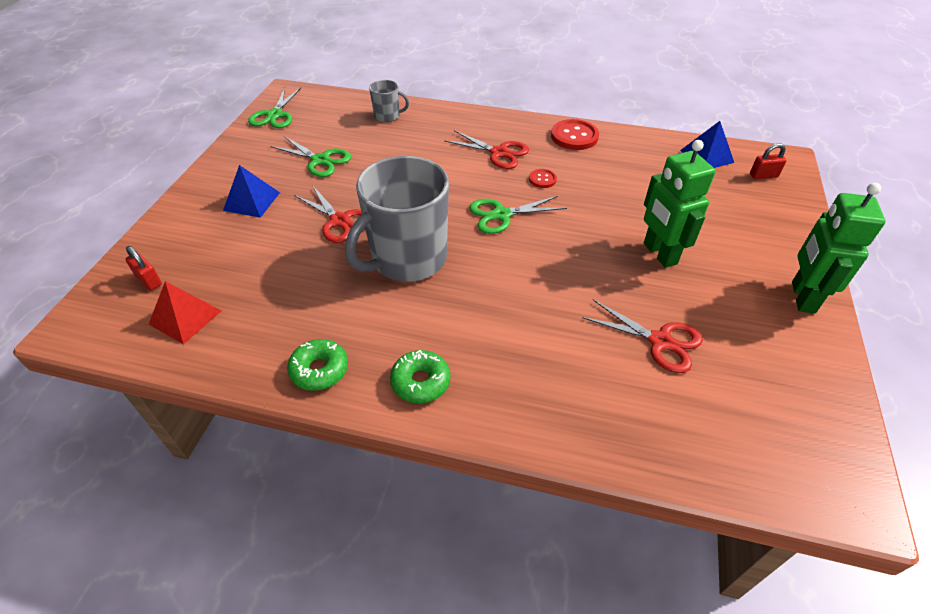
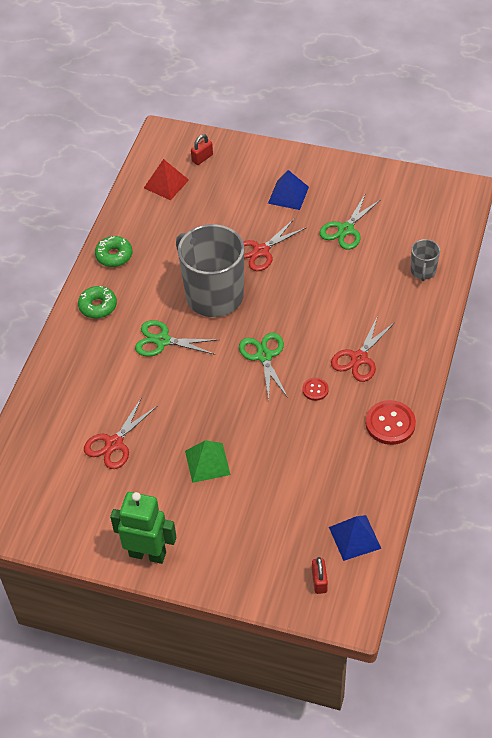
camera: 95 degrees right, 5 degrees up
green scissors [248,87,301,128] -> green scissors moved to [135,320,218,356]
green robot [644,140,716,268] -> green pyramid [185,440,231,483]

